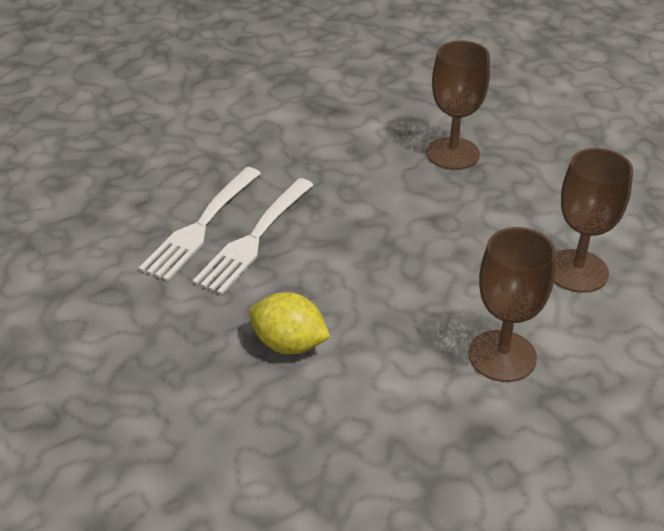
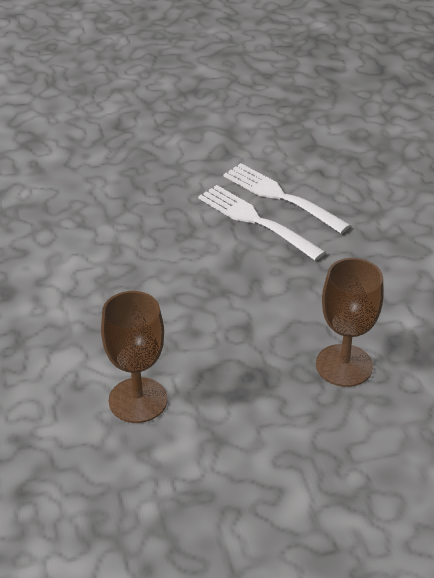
camera: 105 degrees right, 0 degrees up
yellow lemon [249,292,330,354] -> none
brown goblet [468,227,556,382] -> none

